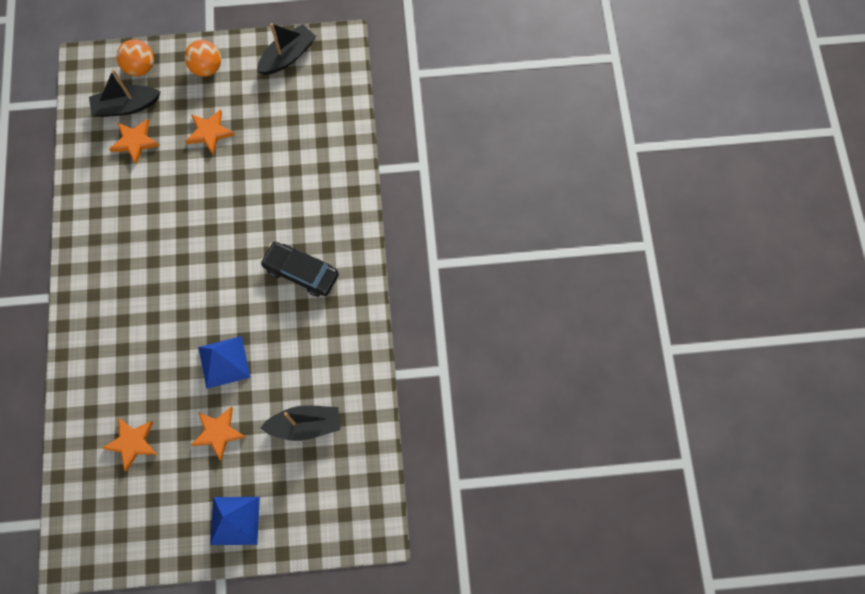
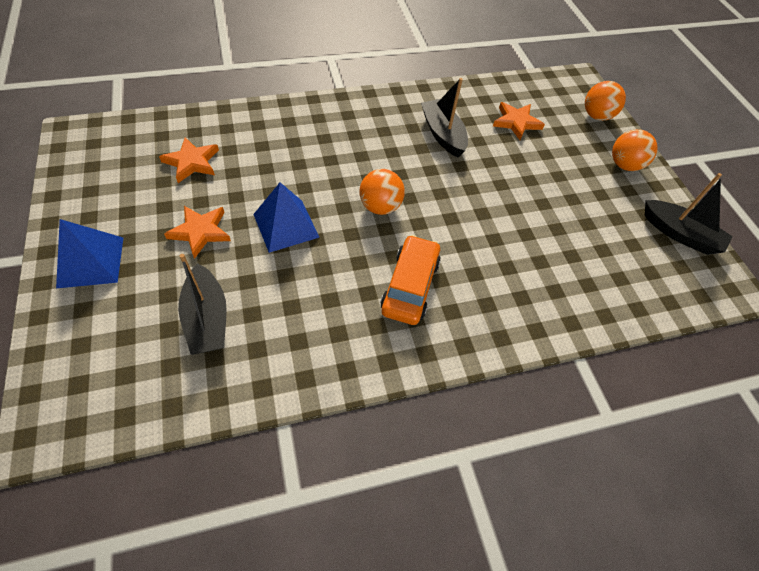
camera: 75 degrees right, 15 degrees down
black boat [89,69,161,117] -> black boat moved to [421,78,468,157]
orange star [185,109,235,154] -> none
black car [260,242,339,297] -> orange car [380,235,441,325]
none -> orange ball [359,169,405,215]

